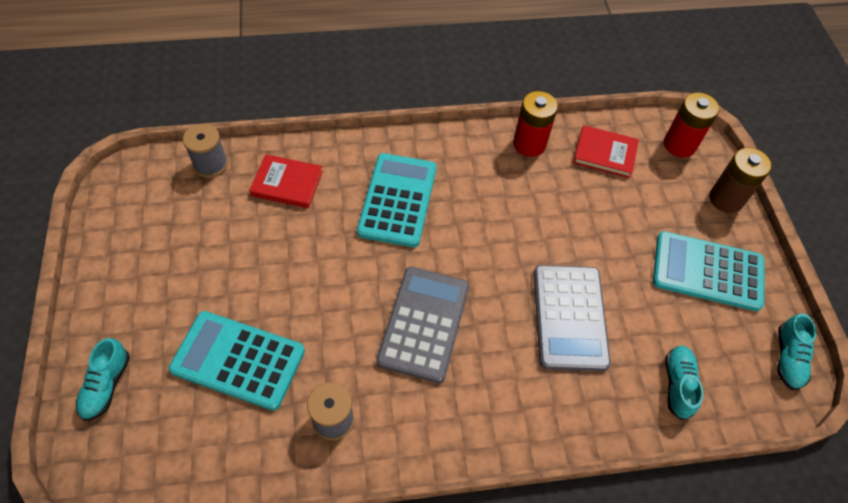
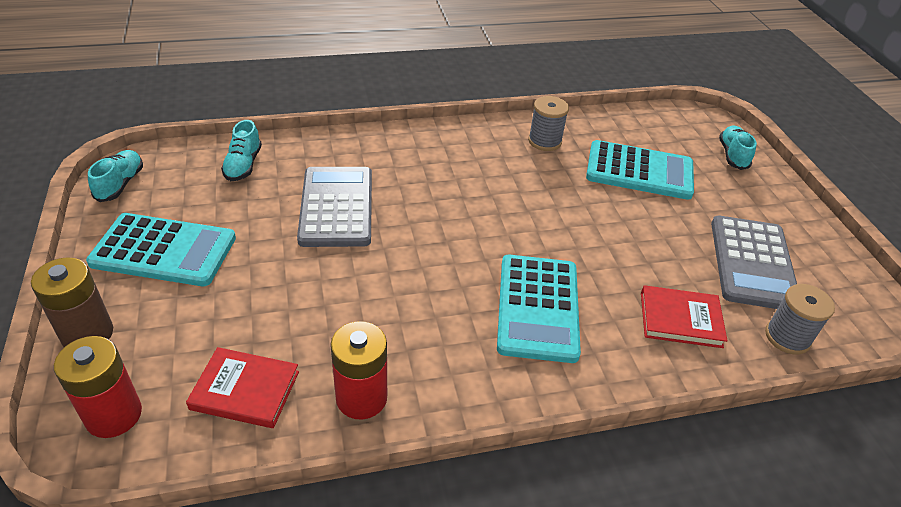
camera: 175 degrees right, 15 degrees down
grey calculator [377,267,469,383] -> grey calculator moved to [711,216,797,309]

